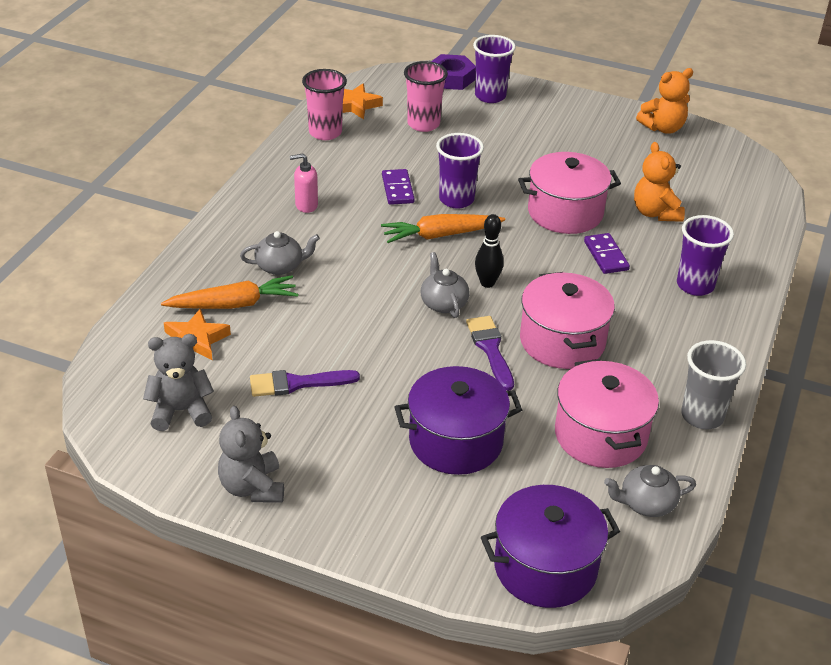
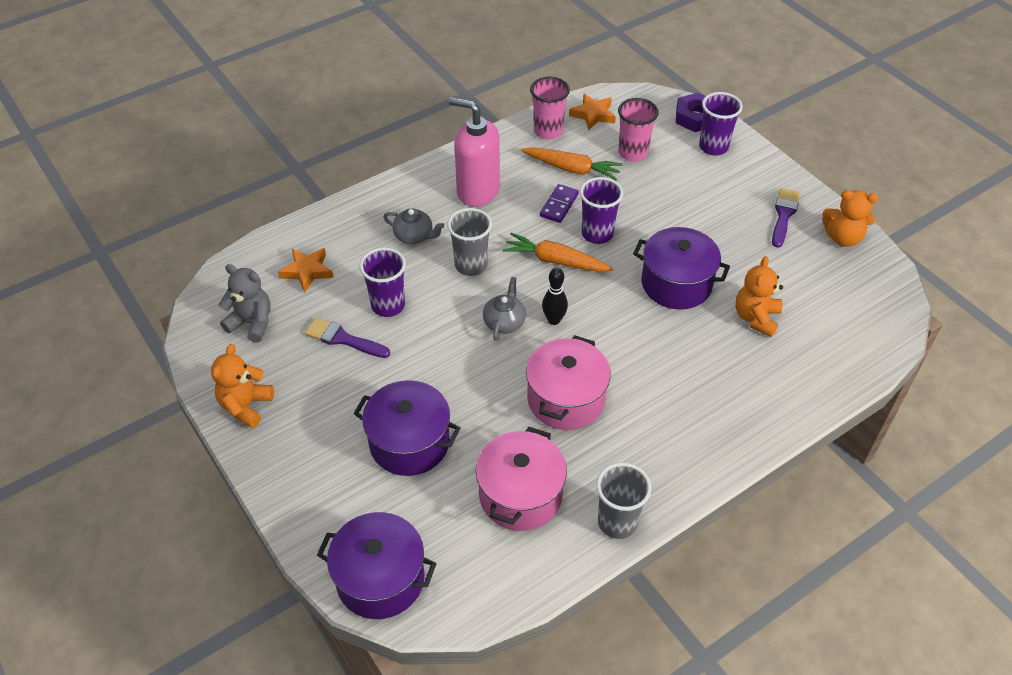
camera: 35 degrees right, 10 degrees up
orange carrot [161,276,298,309] -> orange carrot moved to [521,147,623,180]
grey teddy bear [218,406,284,503] -> orange teddy bear [211,344,274,428]
pink soap dispenser [290,153,318,213] -> pink soap dispenser [449,97,500,207], size x2.09
purple brush [466,316,514,391] -> purple brush moved to [772,188,800,248]
pink pot [518,152,621,234] -> purple pot [633,227,730,310]
purple domino [584,233,630,274] -> none
grey teapot [604,465,696,517] -> none
purple cup [677,215,734,296] -> purple cup moved to [359,248,406,317]
none -> grey cup [447,208,492,276]

